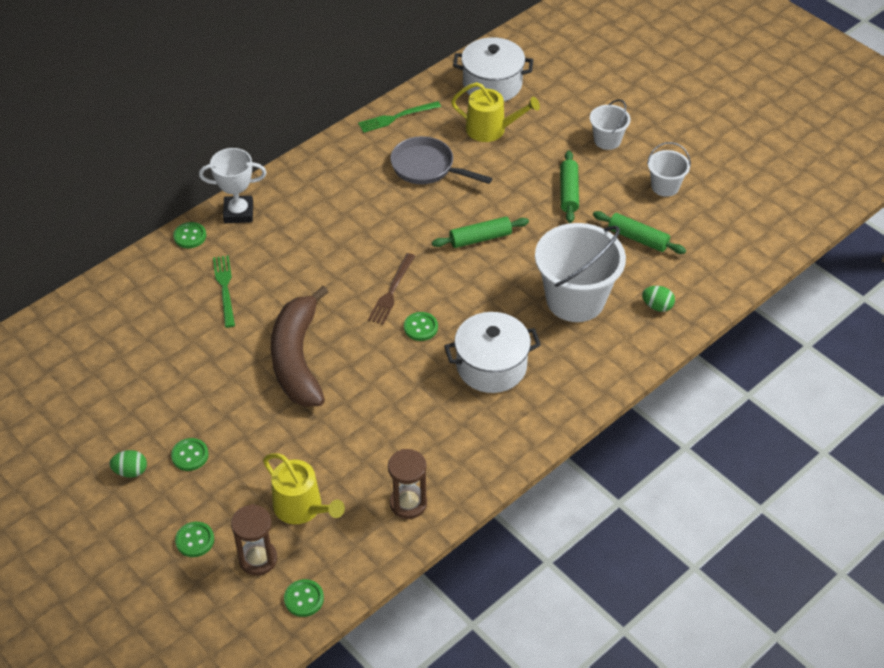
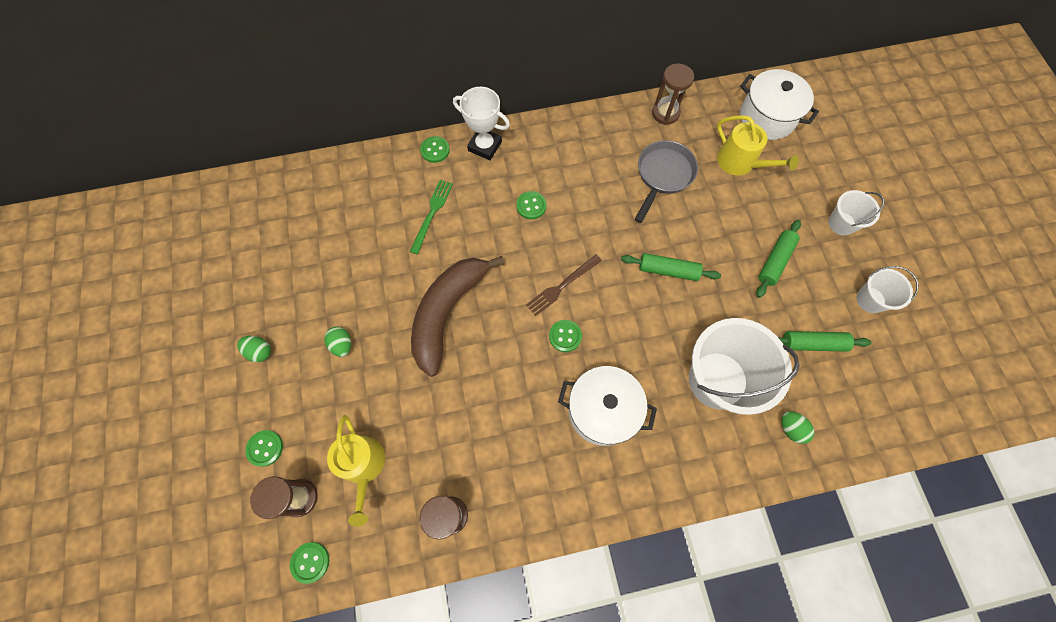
camera: 30 degrees right, 20 degrees up
green button [171,438,209,471] -> green button moved to [516,191,547,219]
green fork [358,101,441,133] -> brown hourglass [652,64,694,125]
grey pan [390,136,492,184] -> grey pan turned 60 degrees clockwise [635,140,698,223]
green rolling pin [593,211,686,254] -> green rolling pin turned 60 degrees counterclockwise [778,331,872,352]
none -> green egg [324,326,351,357]

